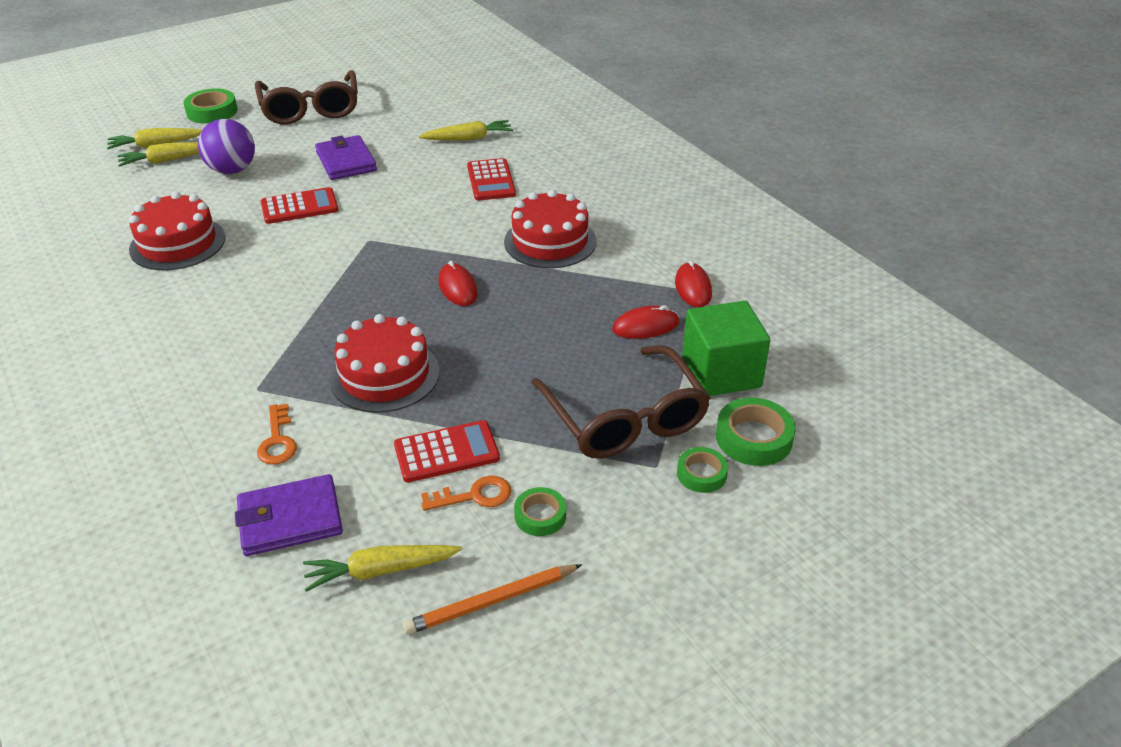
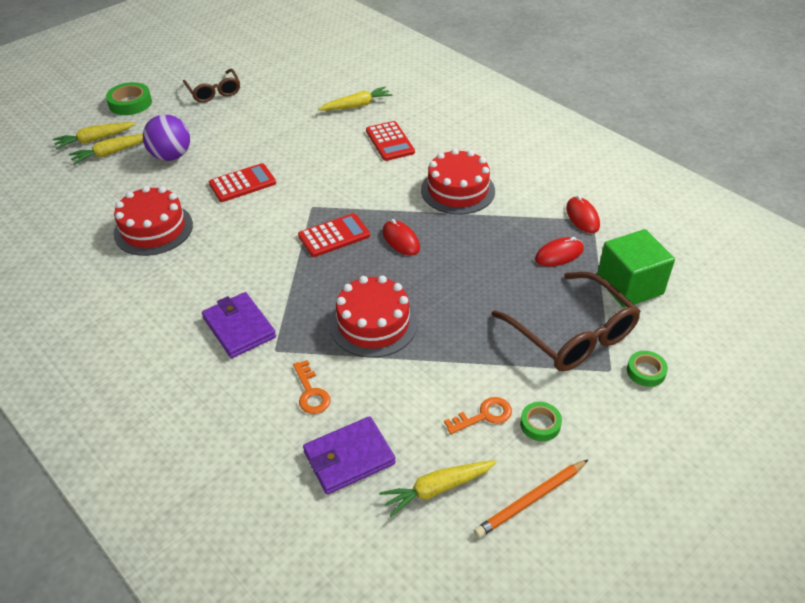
camera: 10 degrees left, 5 degrees up
brown glasses [255,70,358,124] -> brown glasses [183,69,240,103], size x0.62
purple wallet [315,135,377,180] -> purple wallet moved to [202,292,276,358]
red calculator [394,420,500,482] -> red calculator moved to [298,213,370,257]
green tape [716,397,796,466] -> none

